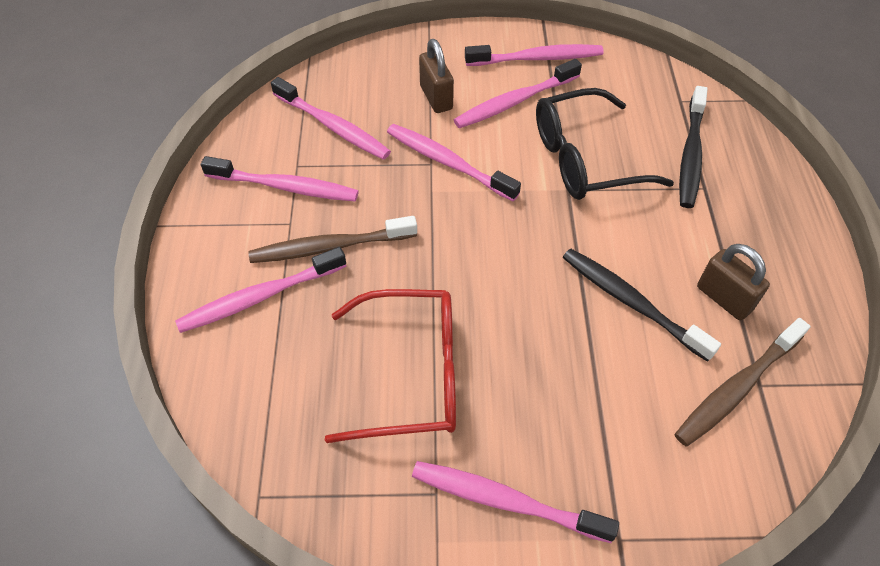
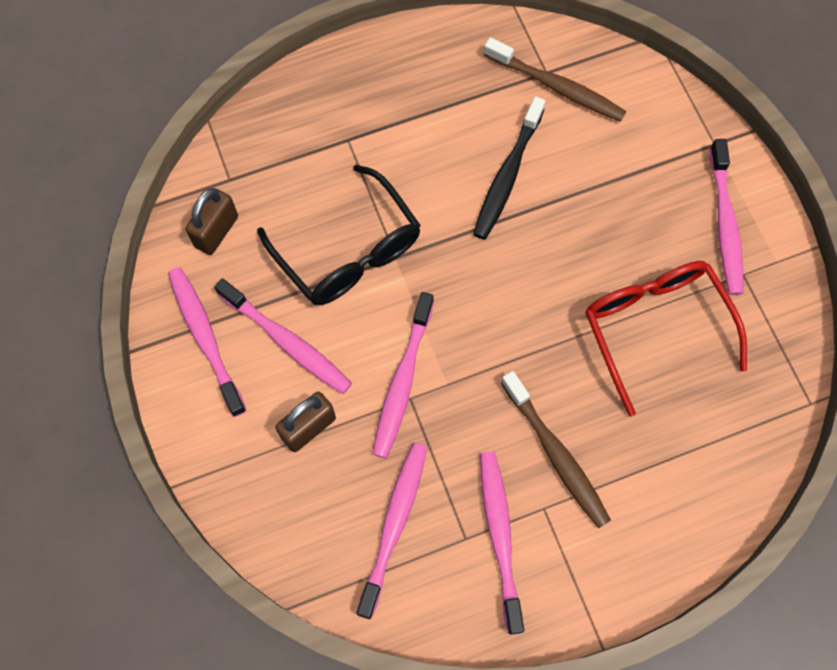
camera: 110 degrees left, 15 degrees up
pink toothbrush [175,247,346,333] -> none
black toothbrush [679,86,708,208] -> none
brown padlock [697,244,770,320] -> brown padlock moved to [185,188,238,255]

